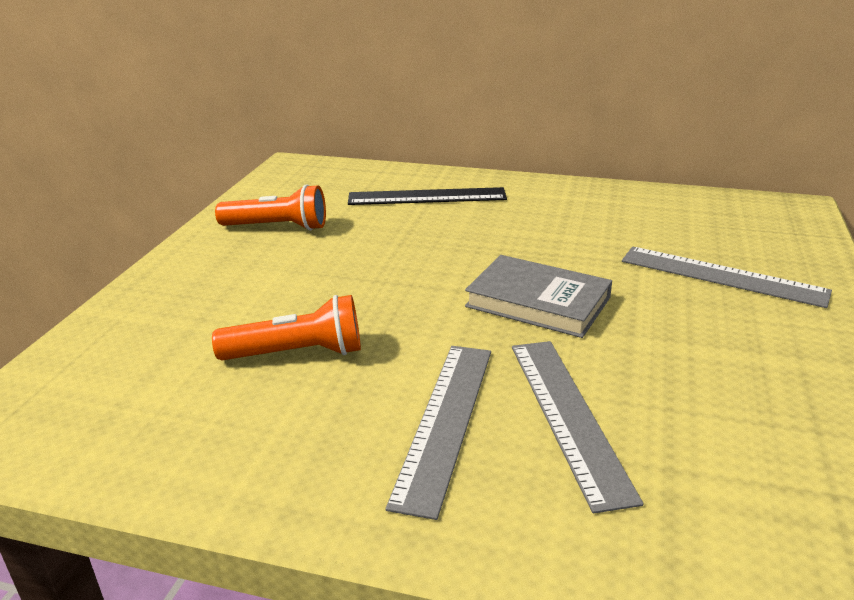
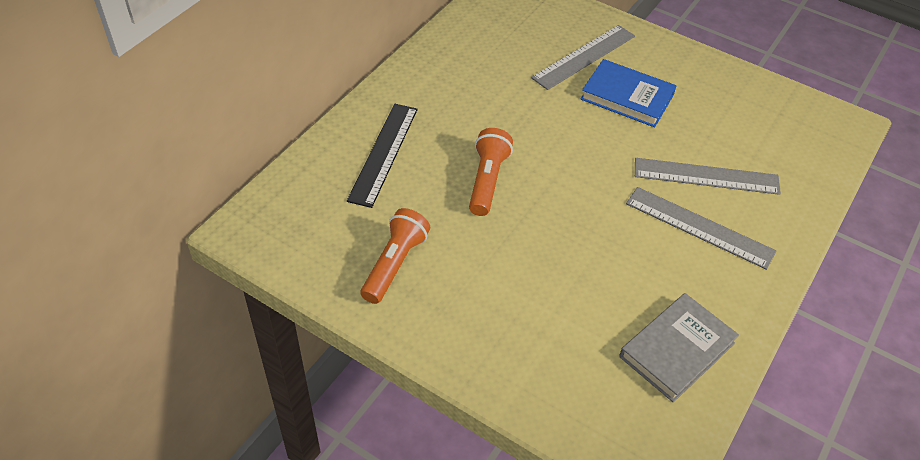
camera: 75 degrees left, 20 degrees up
orange flashlight [212,295,361,360] -> orange flashlight moved to [469,128,513,216]
grey book [465,255,612,338] -> grey book moved to [619,293,739,402]
none -> blue book [581,59,676,127]

